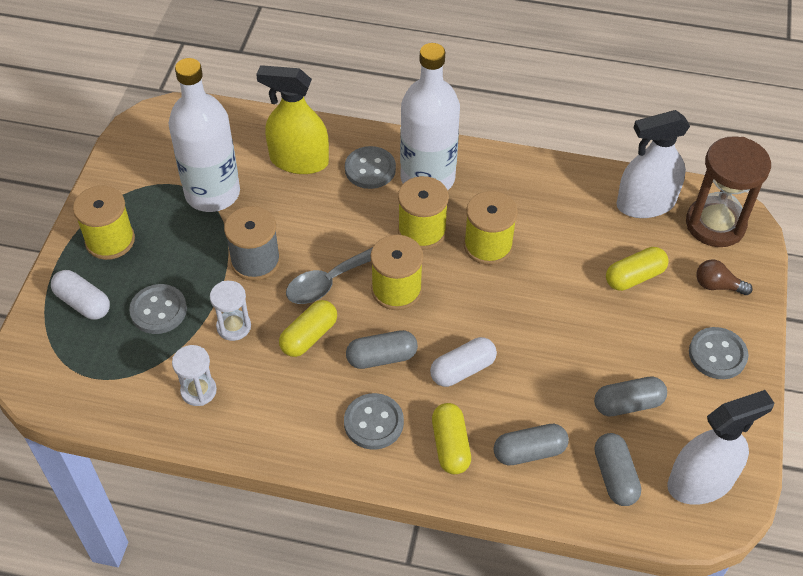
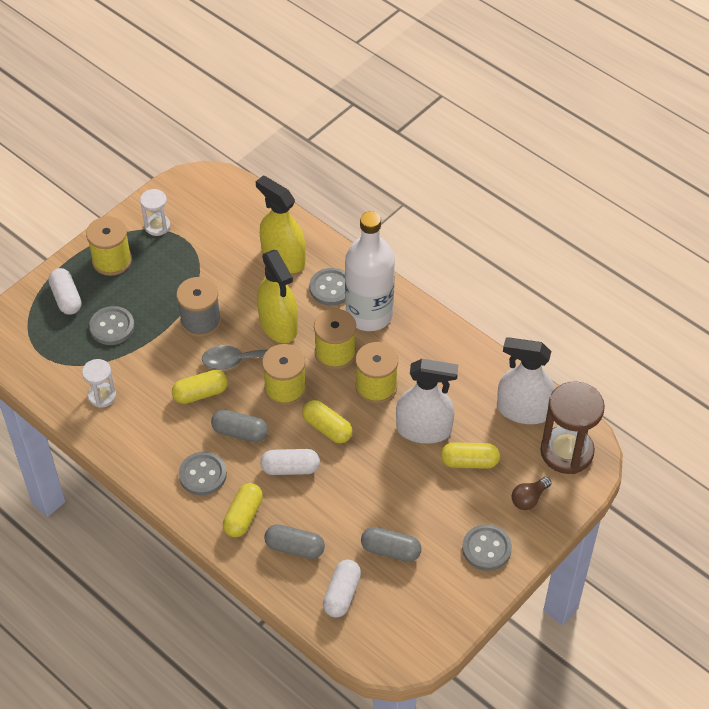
camera: 30 degrees right, 0 degrees up
white bottle [169,58,240,212] -> none
white hourglass [210,281,251,341] -> white hourglass moved to [140,189,170,236]
grey capsule [595,433,641,506] -> white capsule [323,560,361,618]
white spray bottle [667,390,774,505] -> white spray bottle moved to [396,359,458,444]
brown light bulb [696,259,753,295] -> brown light bulb turned 90 degrees counterclockwise [511,477,551,510]
none -> yellow spray bottle [257,250,298,343]
none -> yellow capsule [302,400,353,443]

